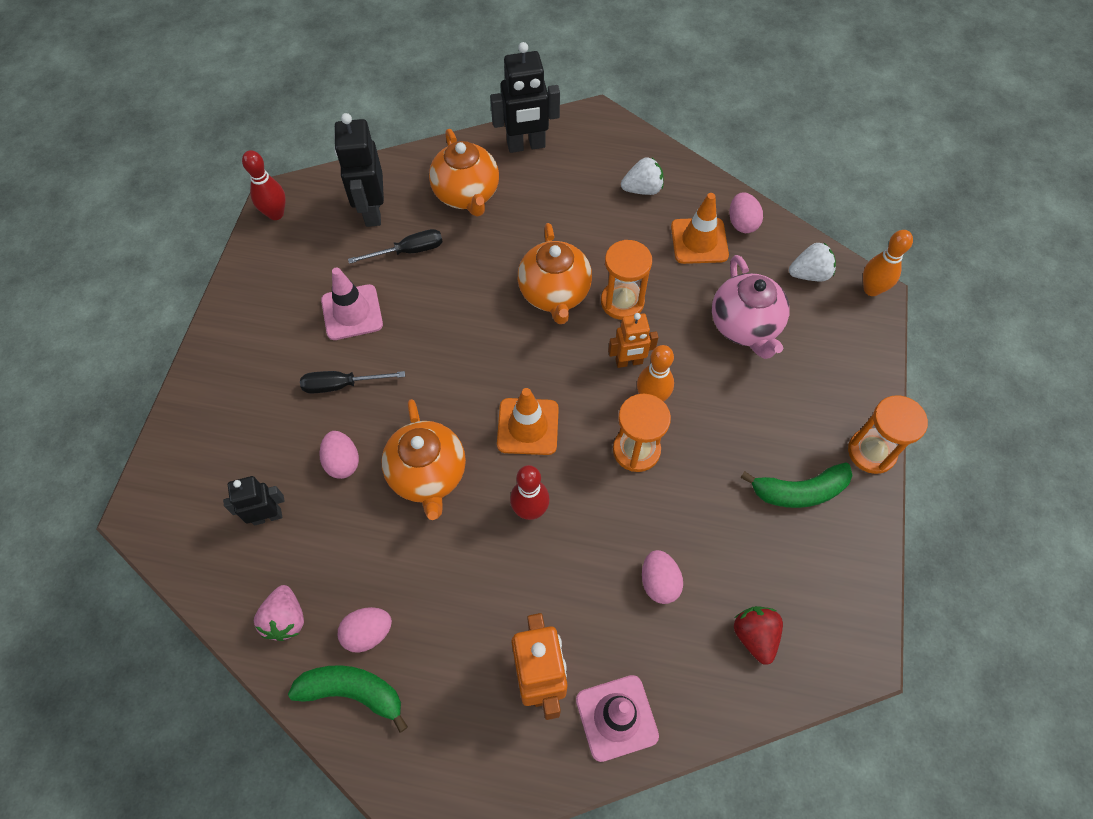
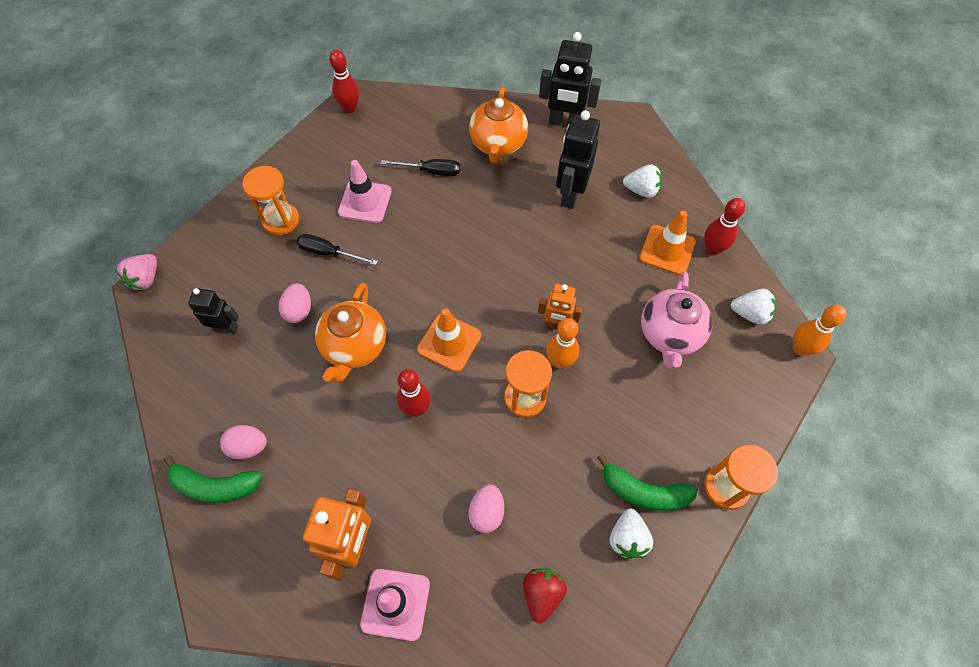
camera: 25 degrees right, 0 degrees up
pink strawberry [254,585,304,641] -> pink strawberry moved to [115,254,157,290]
green banana [288,665,408,733] -> green banana turned 150 degrees clockwise [164,455,262,503]
black robot [334,113,384,227] -> black robot moved to [556,110,600,209]
orange teapot [518,223,592,324] -> none
orange hourglass [601,240,652,320] -> orange hourglass moved to [242,166,299,235]
pink egg [729,192,763,233] -> red bowling pin [704,198,745,255]
none -> white strawberry [610,509,653,559]

